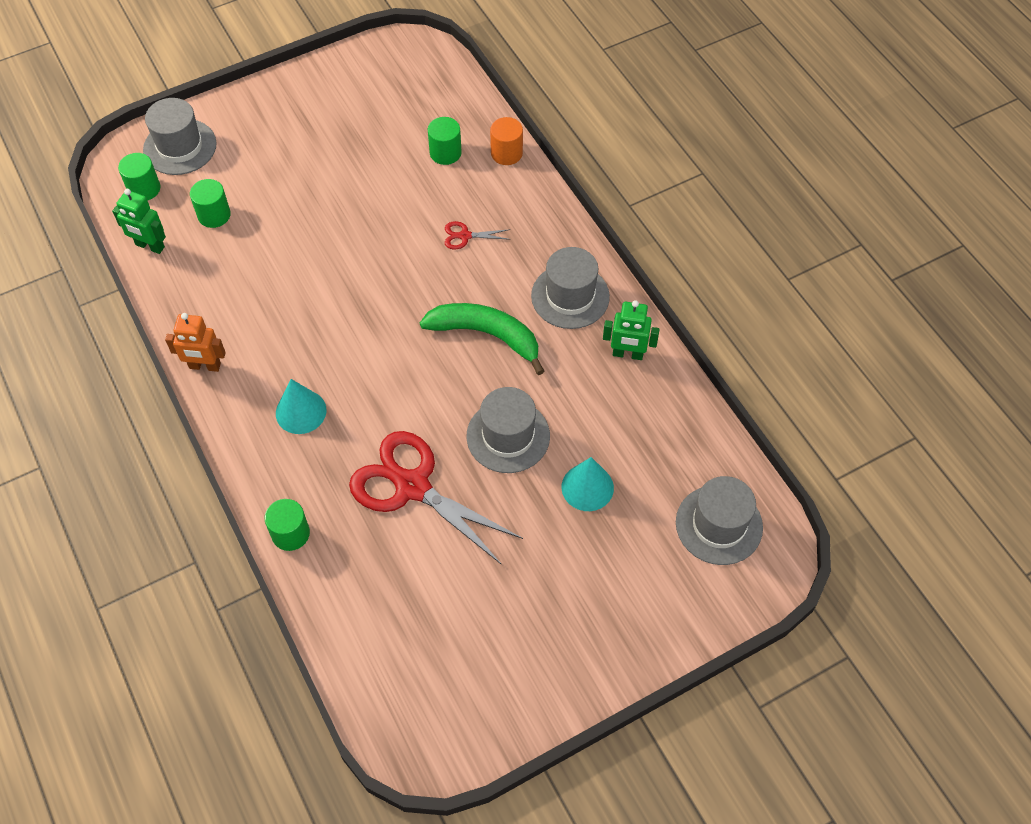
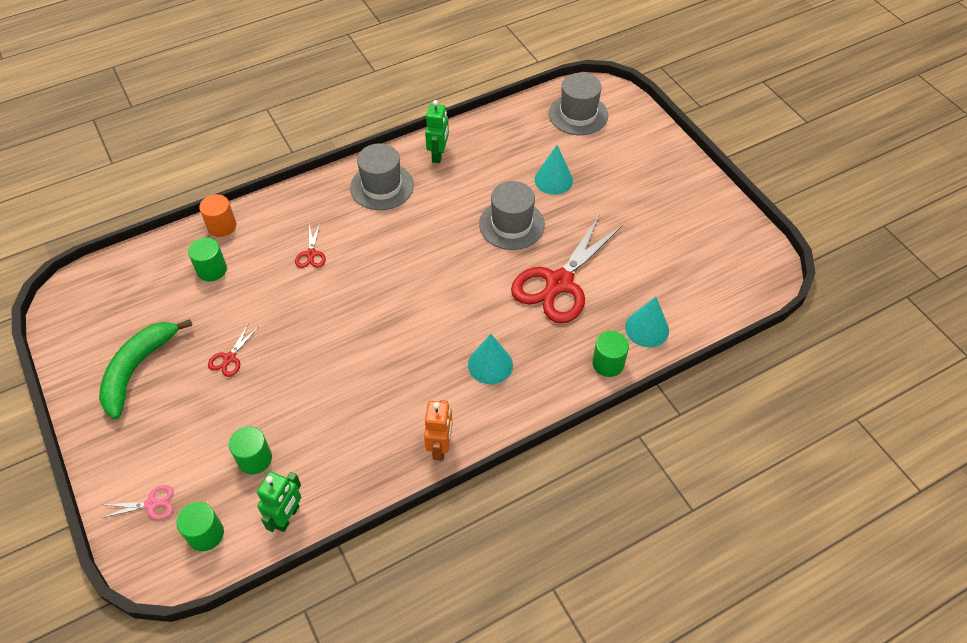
camera: 90 degrees left, 5 degrees down
grey hat [143,98,217,175] -> pink scissors [102,485,174,520]
green banana [420,303,544,375] -> green banana moved to [99,319,192,419]
none -> red scissors [208,323,258,377]
none -> turquoise cone [625,297,669,347]

